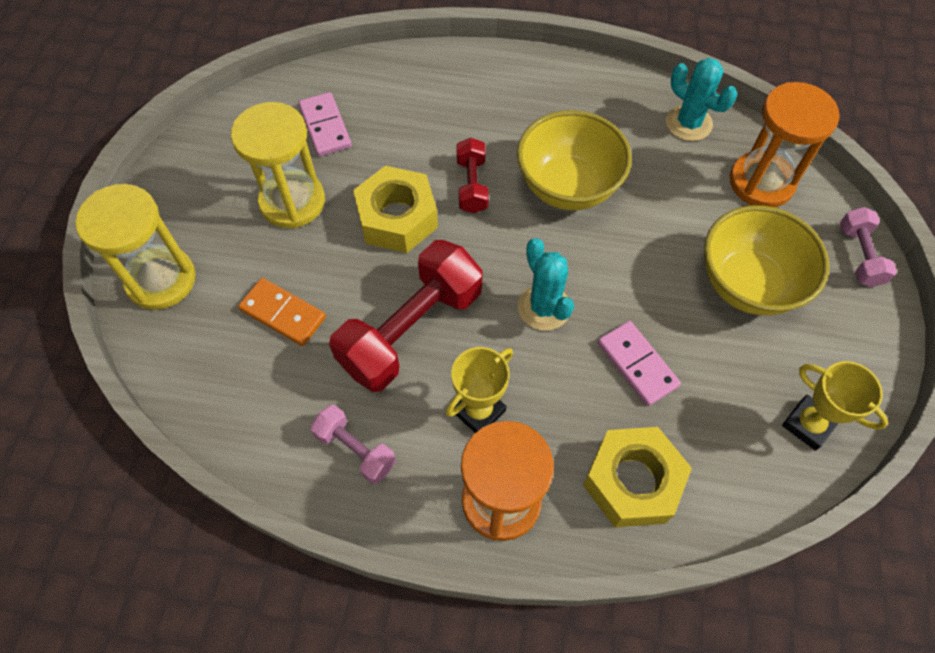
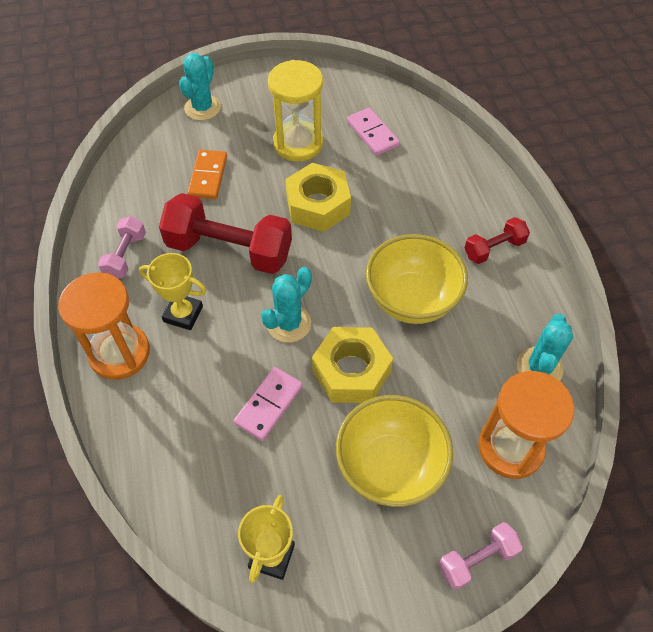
camera: 65 degrees right, 5 degrees down
yellow hourglass [75,184,196,310] -> turquoise cactus [179,53,221,120]
pink domino [299,92,352,156] -> pink domino turned 75 degrees counterclockwise [347,108,400,156]
red dumbbell [456,138,489,213] -> red dumbbell moved to [465,217,530,264]
yellow nut [583,427,692,527] -> yellow nut moved to [312,327,393,403]

